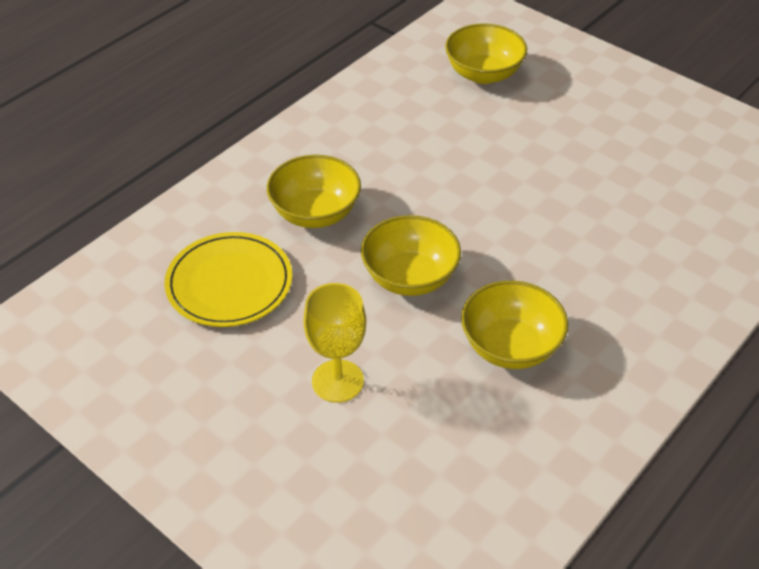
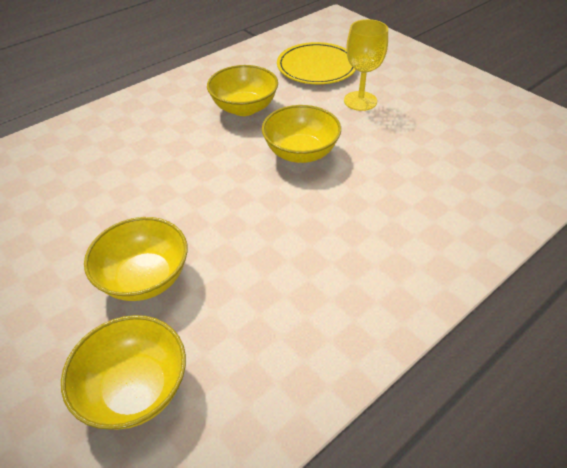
camera: 170 degrees left, 0 degrees up
yellow plate [164,232,292,327] -> yellow plate moved to [277,42,356,84]
yellow bowl [267,155,361,228] -> yellow bowl moved to [84,217,188,301]

